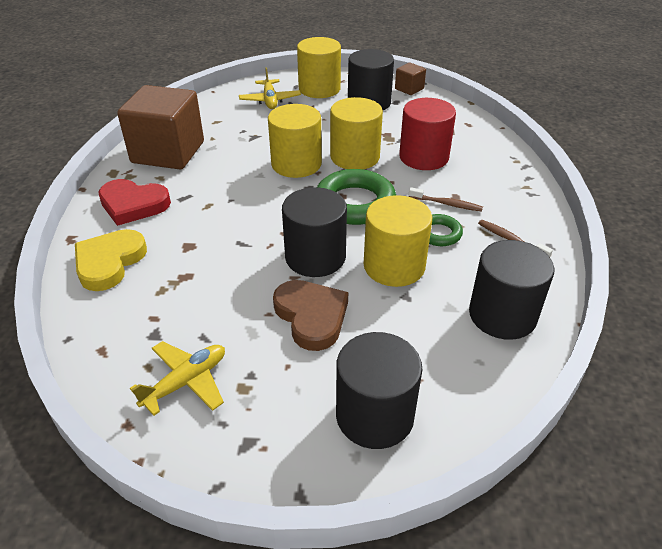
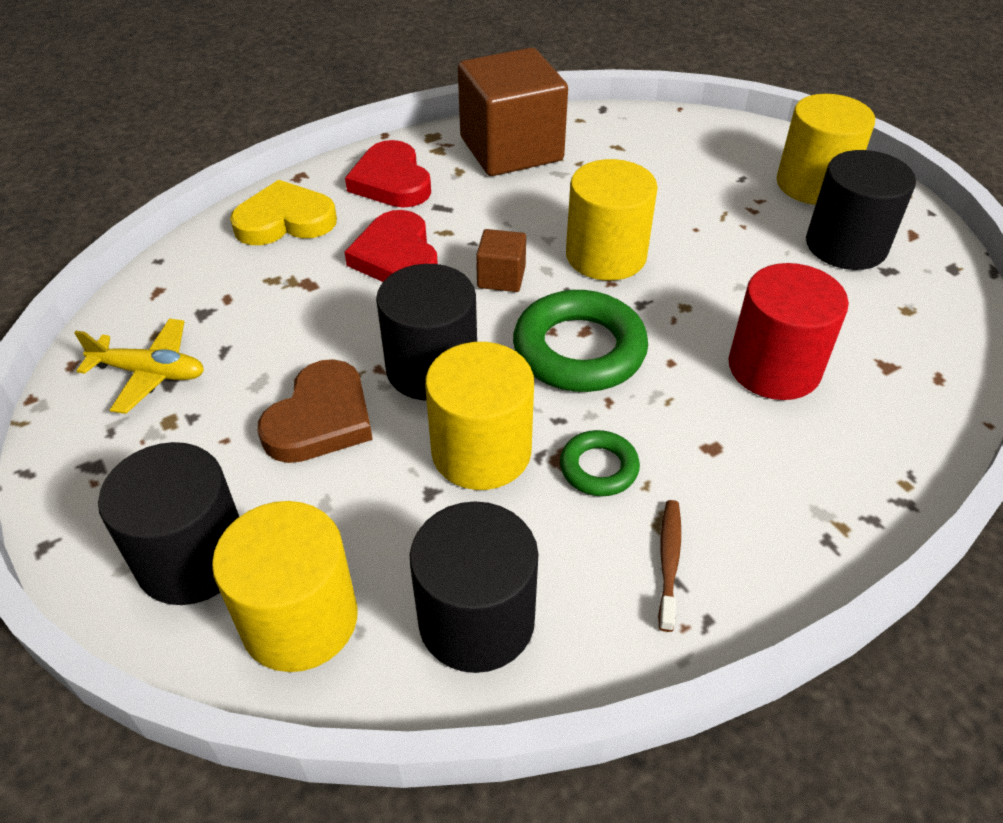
camera: 55 degrees right, 5 degrees up
yellow plane [239,67,301,109] -> none
yellow cylinder [330,97,383,169] -> yellow cylinder moved to [212,501,357,672]
brown cube [395,63,426,95] -> brown cube moved to [476,229,526,292]
brown toothbrush [409,187,483,212] -> none
none -> red heart [344,210,438,282]

